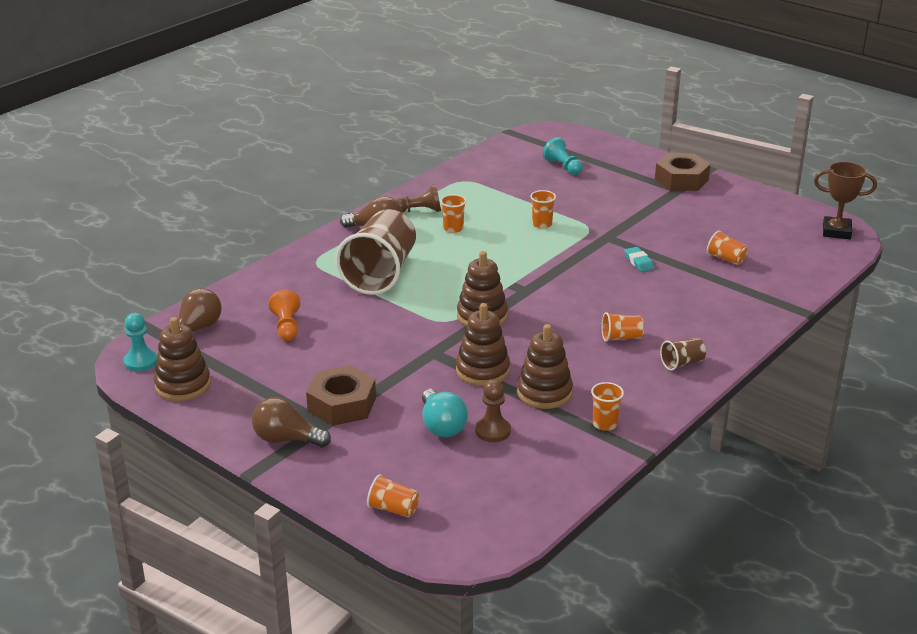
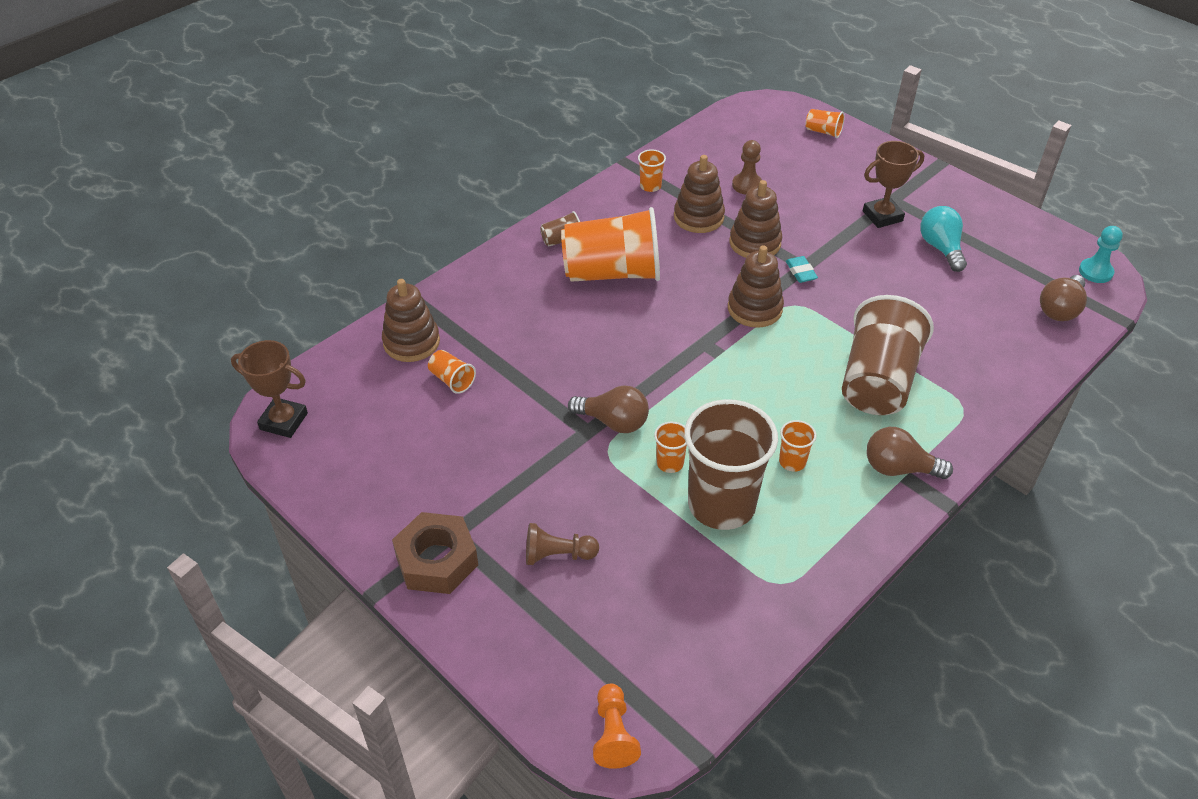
camera: 175 degrees left, 15 degrees up
brown stacking toy [154,317,211,401] -> brown stacking toy moved to [382,279,440,362]
brown light bulb [252,397,331,447] -> brown light bulb moved to [568,385,649,433]
orange pawn [269,290,300,341] -> orange pawn moved to [593,684,641,769]
brown nut [306,365,376,426] -> brown trophy [863,141,924,228]
brown pawn [395,184,441,213] -> brown pawn moved to [526,523,599,565]
turquoise light bulb [422,389,468,437] -> turquoise light bulb moved to [920,206,967,272]
turquoise pawn [543,137,583,175] -> none
orange cup [602,312,644,342] -> orange cup [561,207,660,282], size x2.41
turquoise eraser [624,247,654,272] -> turquoise eraser moved to [786,256,818,283]
none -> brown cup [684,399,778,530]

